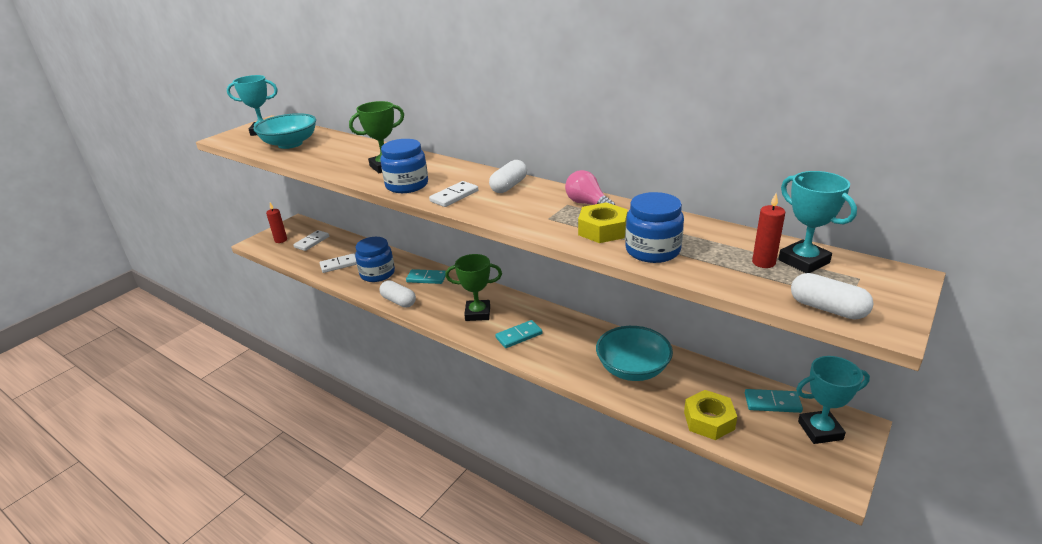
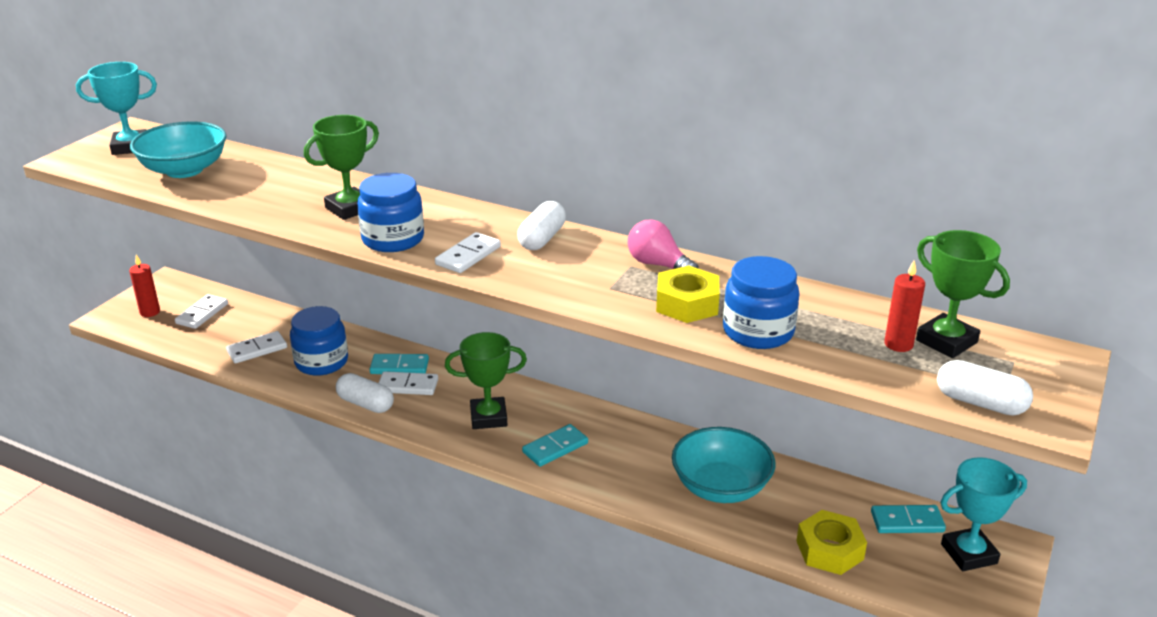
camera: 10 degrees left, 0 degrees up
turquoise trophy [778,171,857,273] -> green trophy [916,230,1010,358]
none -> white domino [379,371,438,395]

